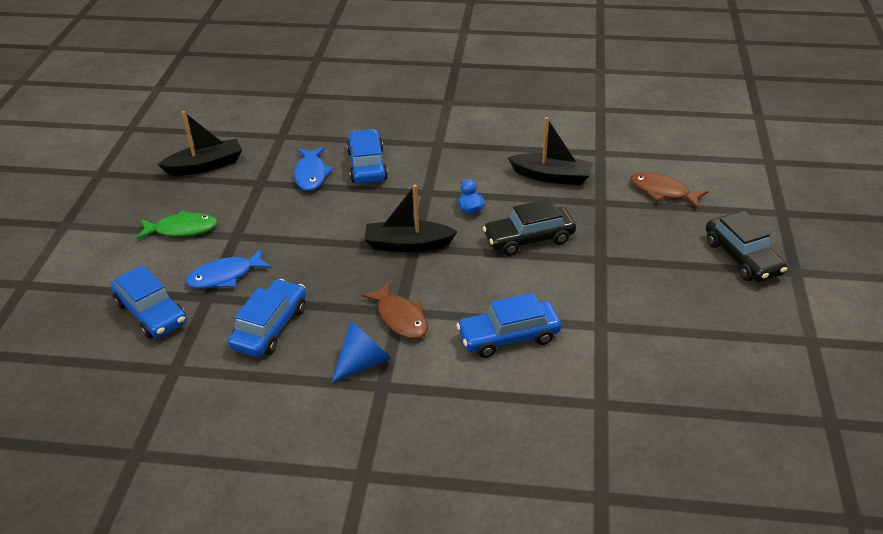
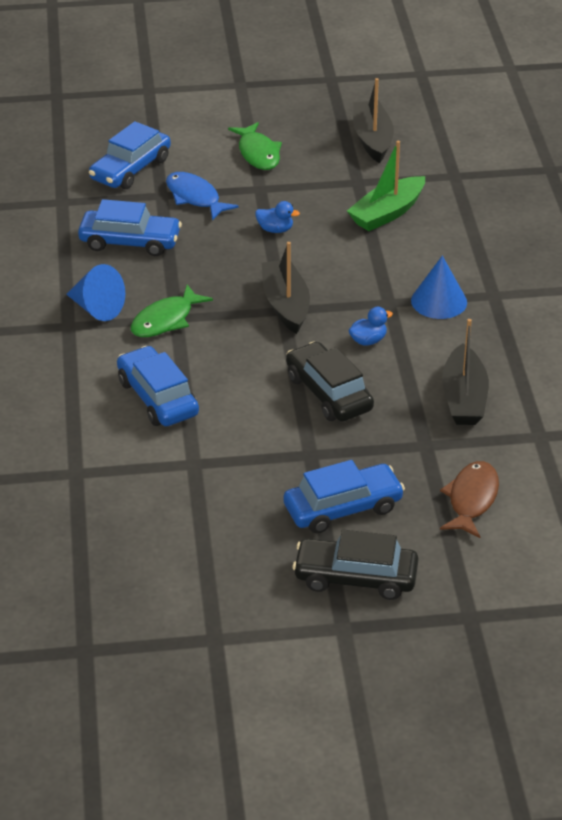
camera: 75 degrees right, 0 degrees up
black boat [157,111,242,176] -> black boat turned 150 degrees counterclockwise [353,78,394,163]
blue fish [294,147,334,191] -> green boat [347,141,425,231]
blue car [347,129,388,184] -> blue car moved to [283,460,405,533]
brown fish [361,282,428,339] -> green fish [131,285,213,337]
black car [706,211,787,282] -> black car turned 45 degrees clockwise [293,530,418,600]
none -> blue duck [255,201,300,233]
none -> blue cone [411,256,467,319]

